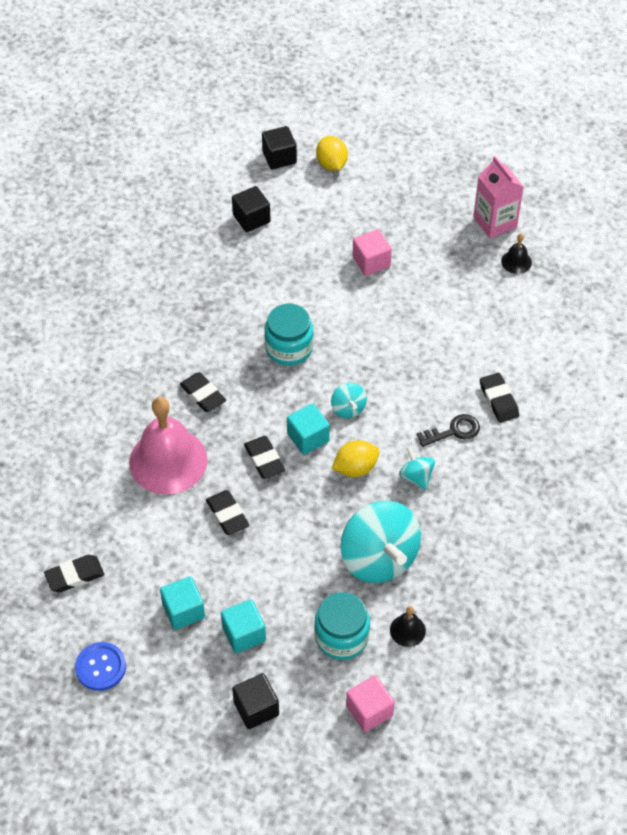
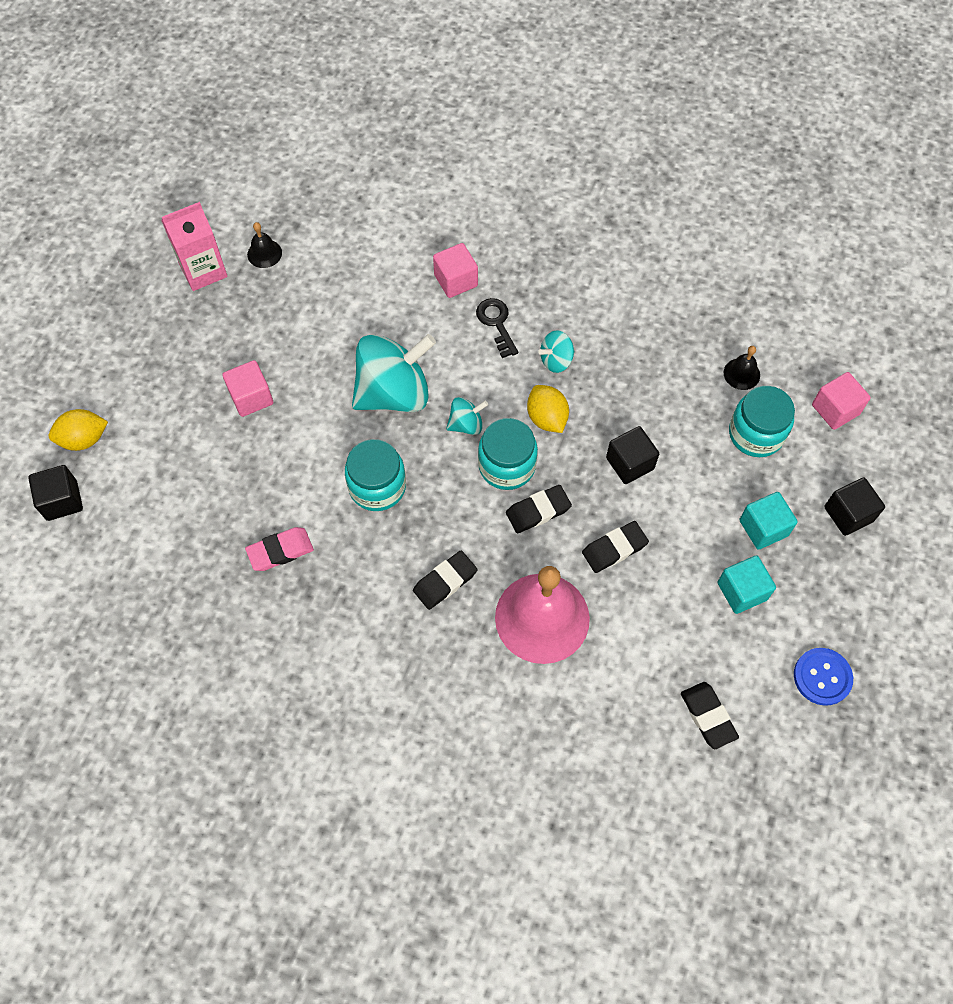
camera: 90 degrees left, 10 degrees up
black cube [232,186,271,232] -> black cube moved to [606,426,659,484]
turquoise cube [287,403,330,455] -> turquoise jar [478,418,538,490]
turquoise spinning top [341,501,421,583] -> turquoise spinning top moved to [352,334,436,412]
black eraser [480,373,519,423] -> pink cube [433,243,478,298]
none -> pink eraser [245,527,314,571]

